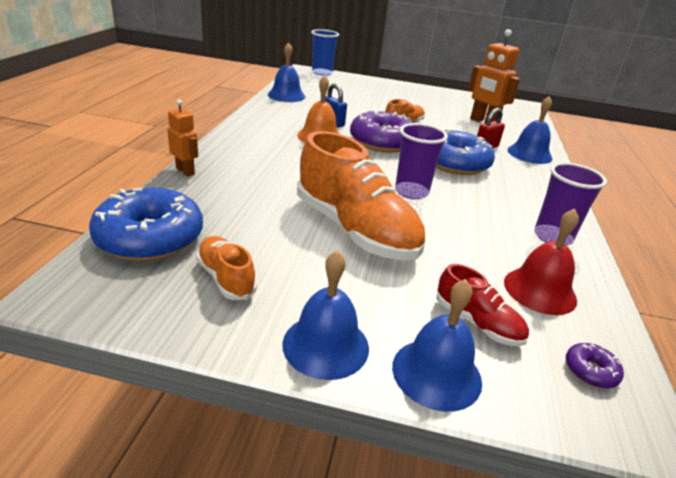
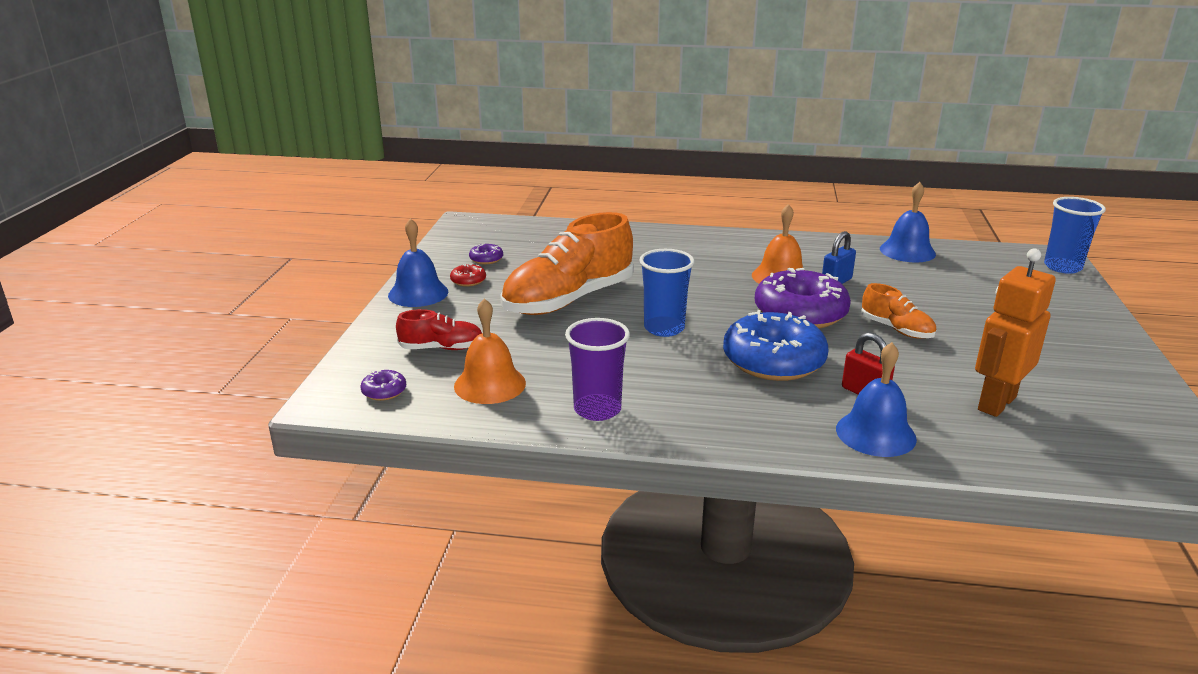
camera: 90 degrees right, 5 degrees down
blue donut [89,188,203,261] -> none
orange robot [167,100,198,176] -> none
orange shoe [196,236,257,300] -> purple donut [469,244,503,264]
blue bell [392,279,482,412] -> none
purple cup [395,123,448,200] -> blue cup [639,249,695,337]
red shoe [436,264,529,346] -> red shoe turned 135 degrees counterclockwise [396,309,482,350]
red bell [504,208,579,315] -> orange bell [454,298,526,404]
none -> red donut [450,263,486,287]

